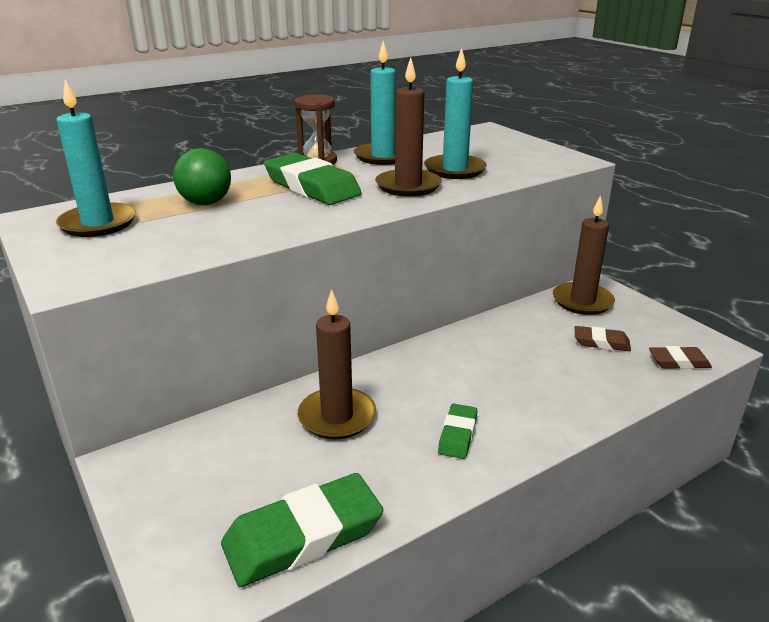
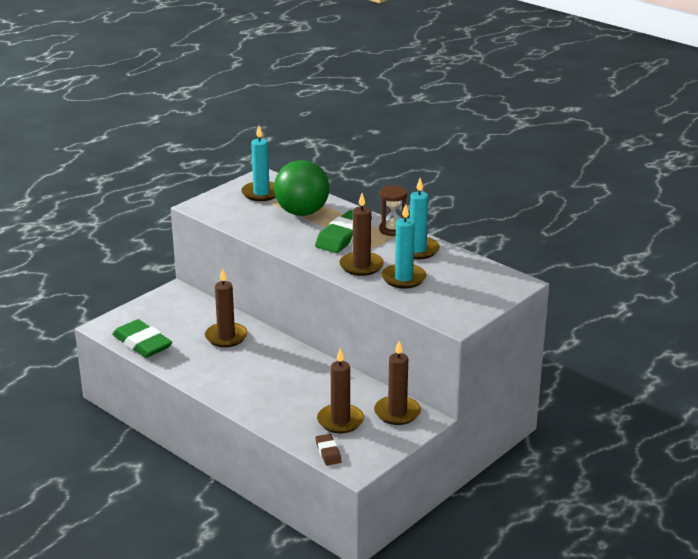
camera: 75 degrees right, 0 degrees up
green ball [173,148,231,205] -> green ball [274,160,329,216], size x1.71
green eraser [438,404,478,459] -> none
brown eraser [575,326,631,351] -> brown candle [317,348,364,433]

